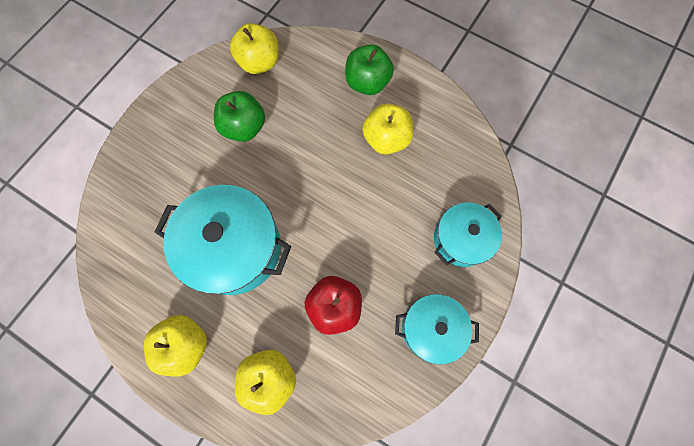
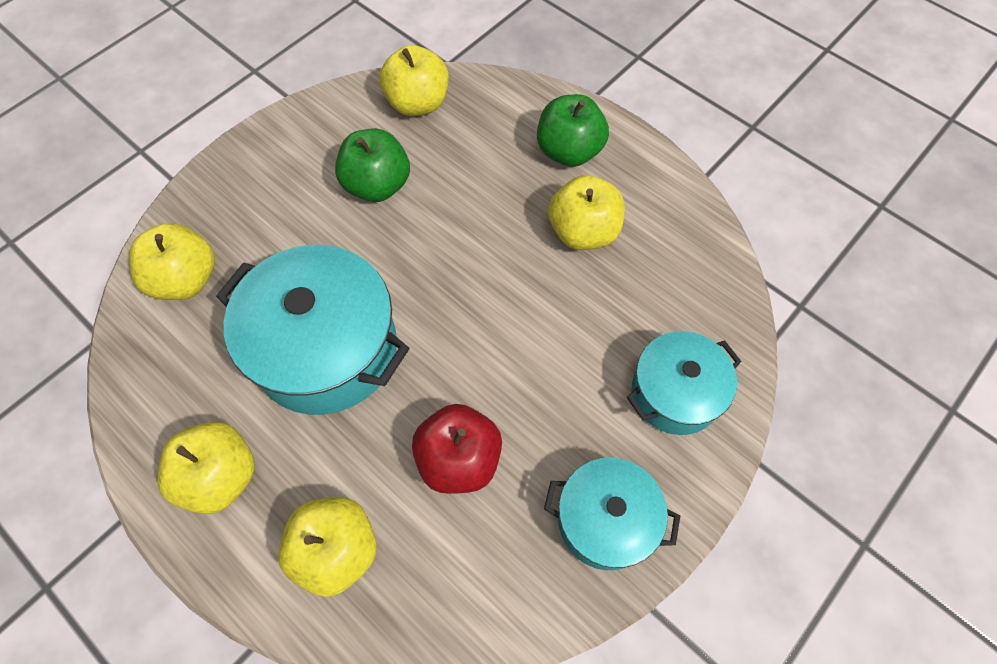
camera: 10 degrees right, 10 degrees down
none -> yellow apple [129,223,215,300]

